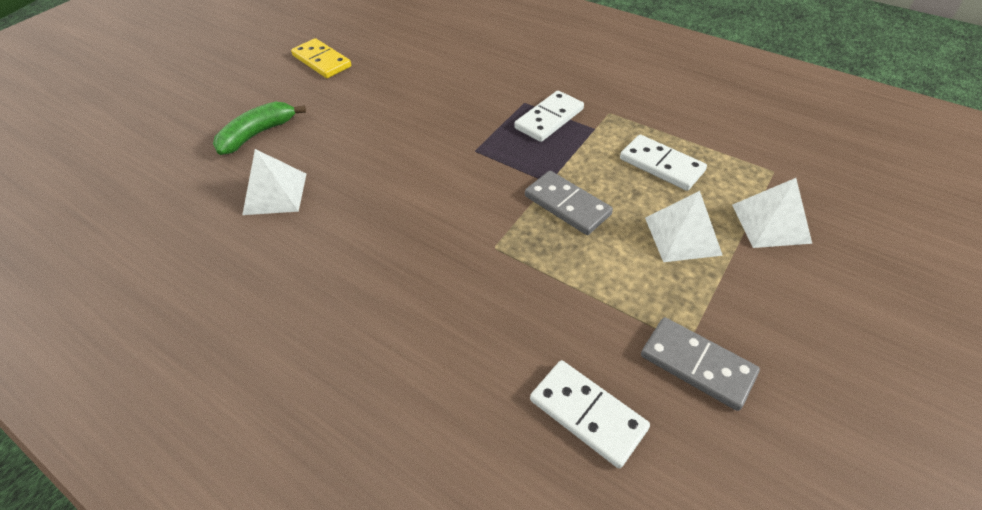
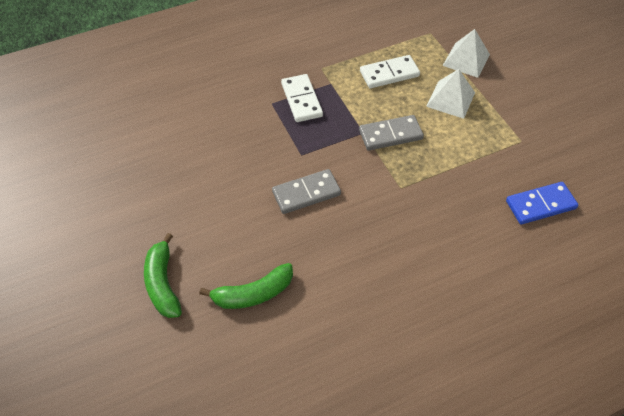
camera: 60 degrees left, 5 degrees up
white pyramid [242,149,306,215] -> green banana [199,263,293,309]
yellow domino [291,38,351,78] -> none
white domino [530,360,650,468] -> blue domino [506,182,578,224]
grey domino [641,317,760,411] -> grey domino moved to [272,169,341,214]

